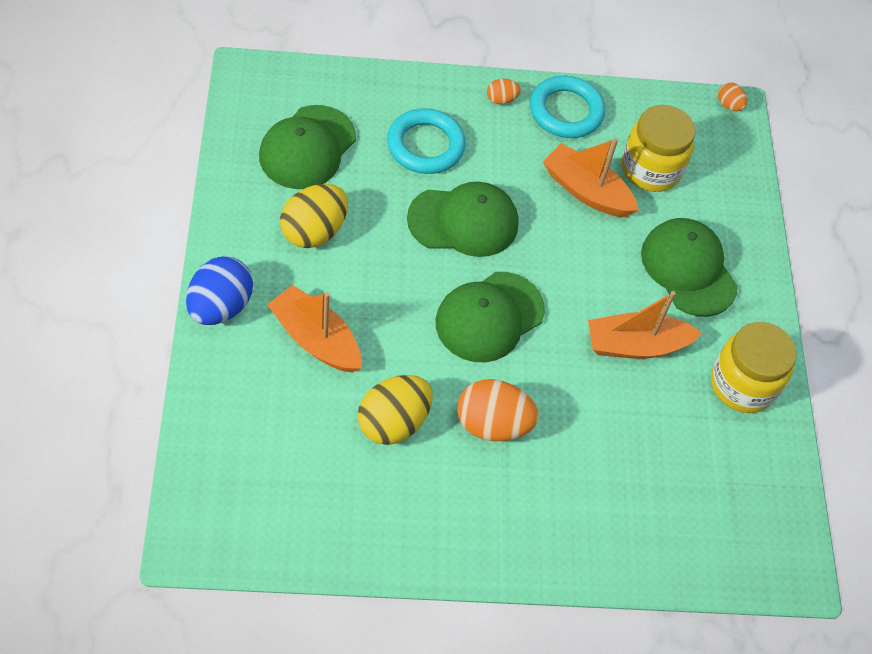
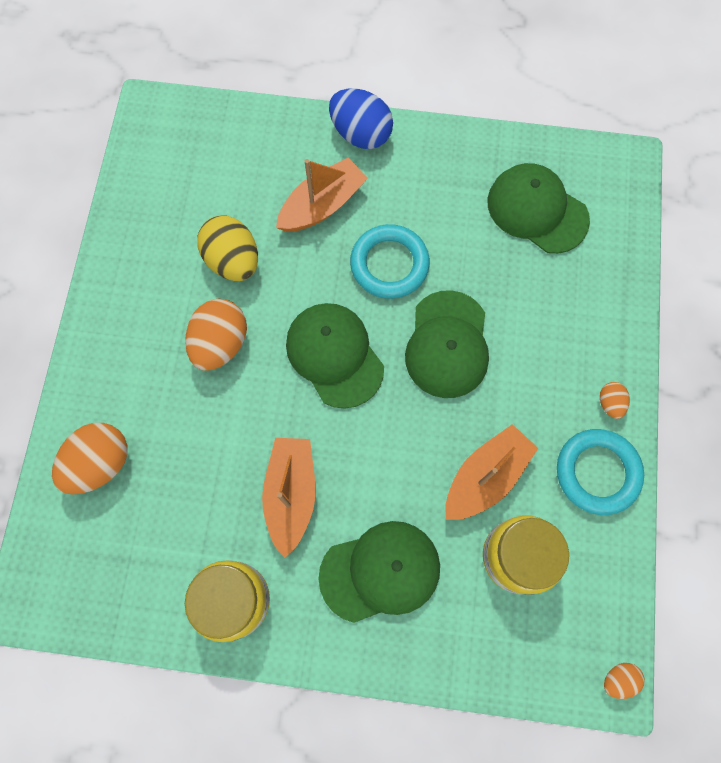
camera: 105 degrees right, 15 degrees up
yellow egg [280,184,348,248] -> none
turquoise ring [387,109,466,174] -> turquoise ring moved to [350,224,430,299]
none -> orange egg [52,423,127,495]

